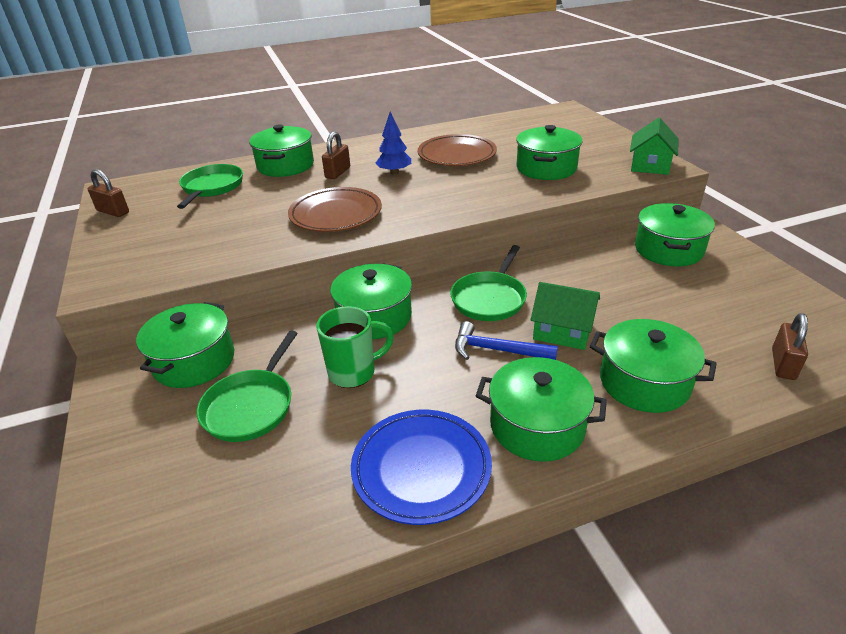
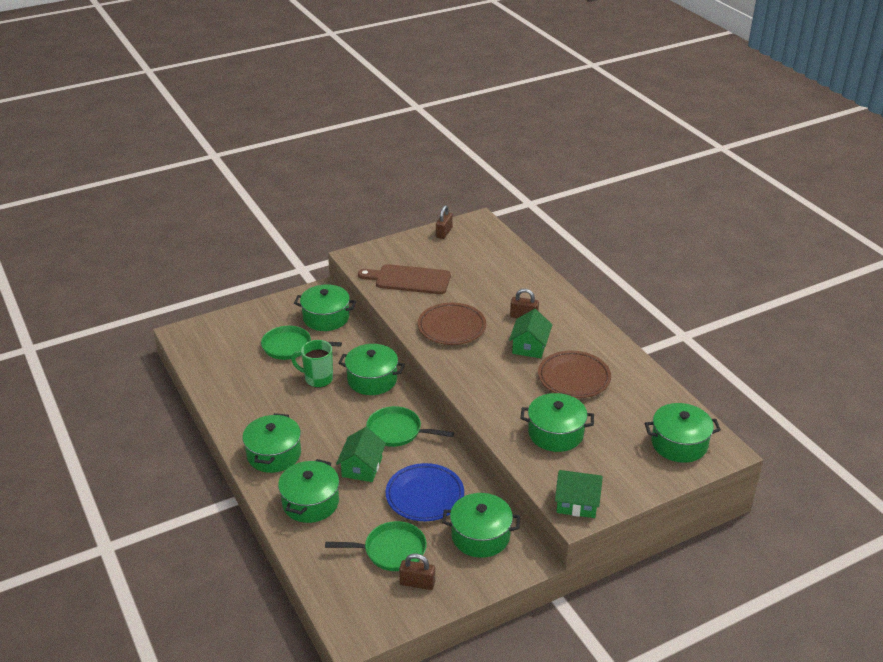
camera: 80 degrees right, 0 degrees up
green pan [177,164,243,209] -> green pan moved to [325,521,427,571]
green pot [249,124,314,177] -> green pot moved to [645,403,721,463]
green mug [316,306,394,388] -> green mug turned 135 degrees clockwise [291,340,333,388]
blue plate [351,410,492,525] -> blue plate moved to [386,463,464,521]
blue tree [376,112,411,175] -> green house [509,309,552,358]
blue hammer [455,321,558,360] -> none
brown padlock [772,313,808,380] -> brown padlock moved to [399,553,435,590]
none -> brown cutting board [358,264,451,294]

